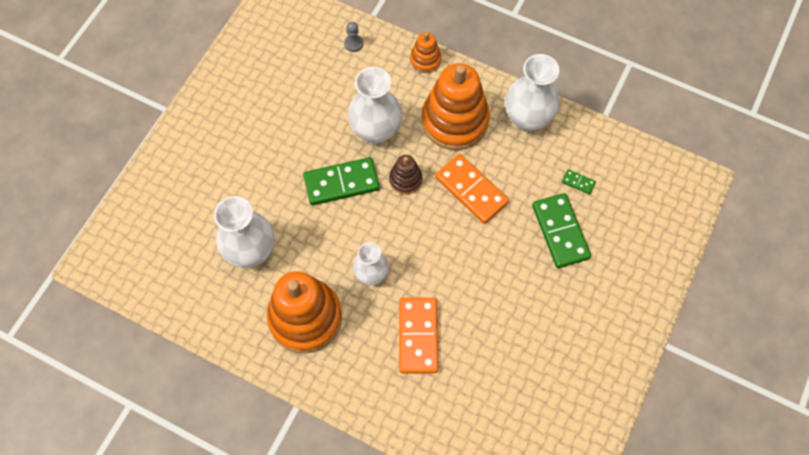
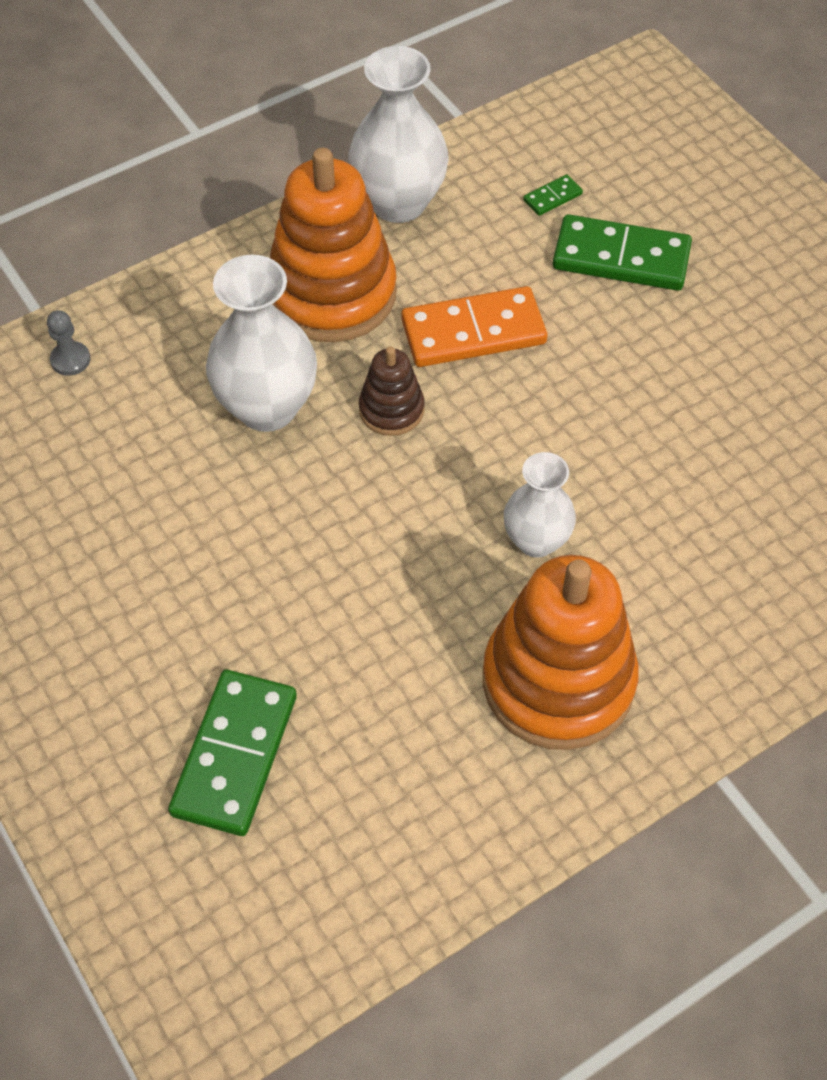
camera: 60 degrees left, 10 degrees down
white vase [214,196,274,268] -> none
green domino [303,157,380,205] -> green domino moved to [168,670,297,836]
orange domino [399,298,438,373] -> none
orange stacking toy [410,32,441,73] -> none

